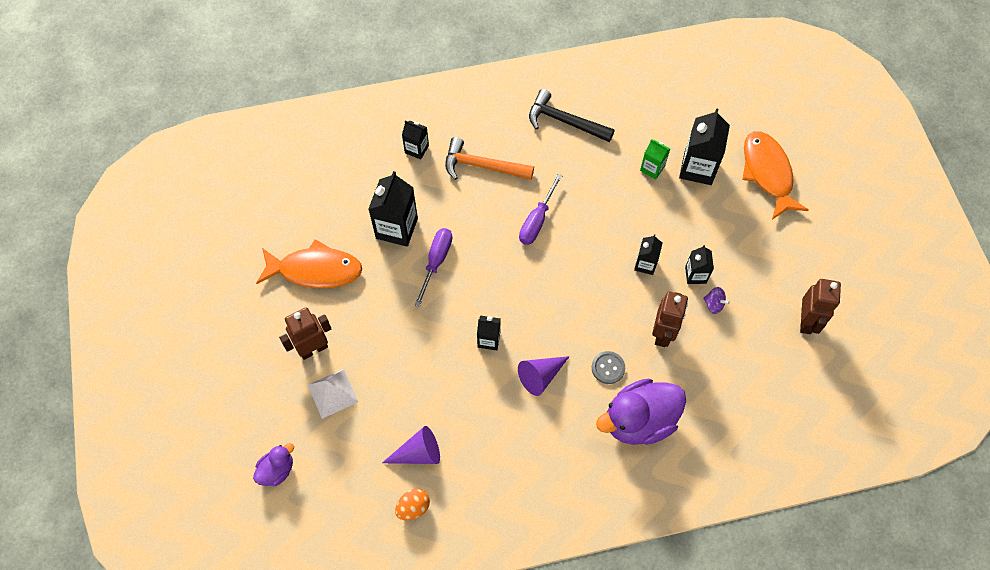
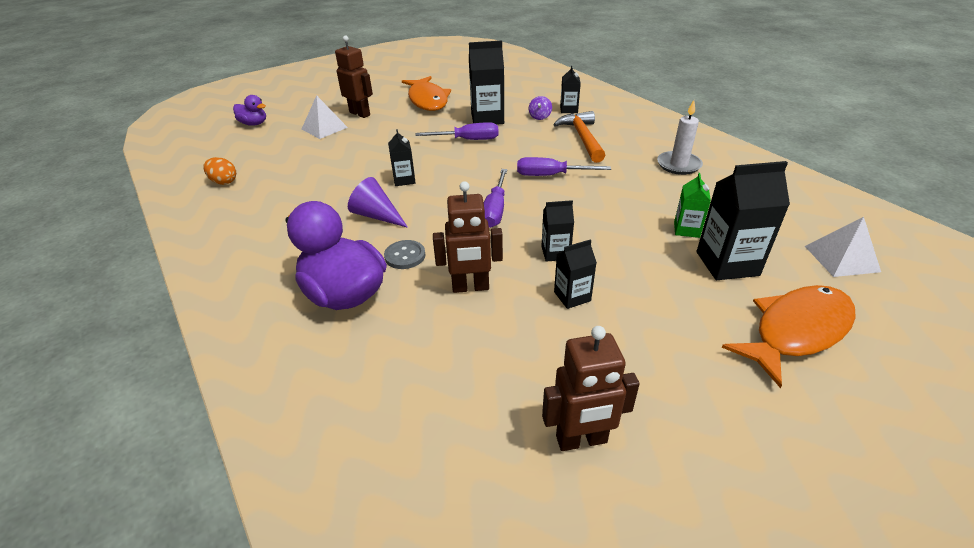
camera: 70 degrees right, 25 degrees down
purple cone [382,426,440,464] -> none
black hammer [529,89,615,142] -> white candle [657,100,703,175]
purple spinning top [703,287,730,314] -> purple spinning top moved to [529,96,552,120]
none -> purple screwdriver [484,169,507,228]
none -> white pyramid [805,217,881,277]

